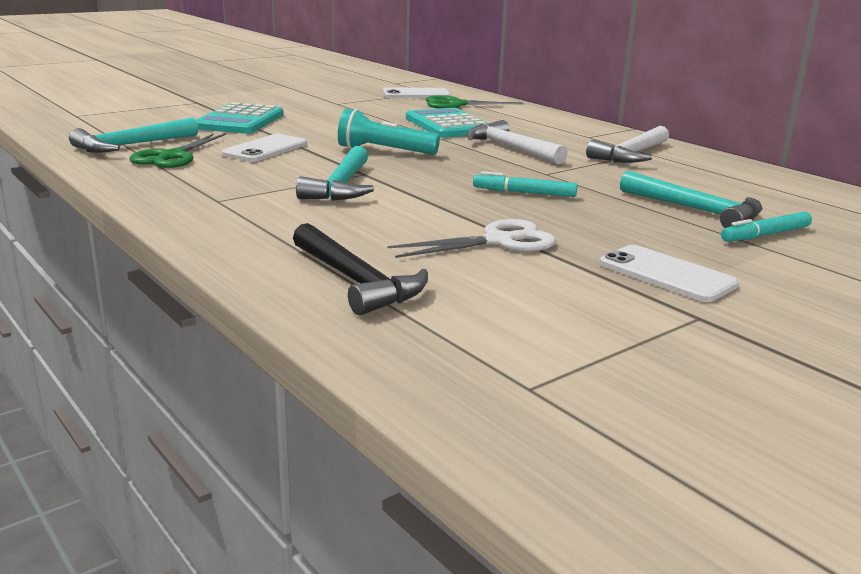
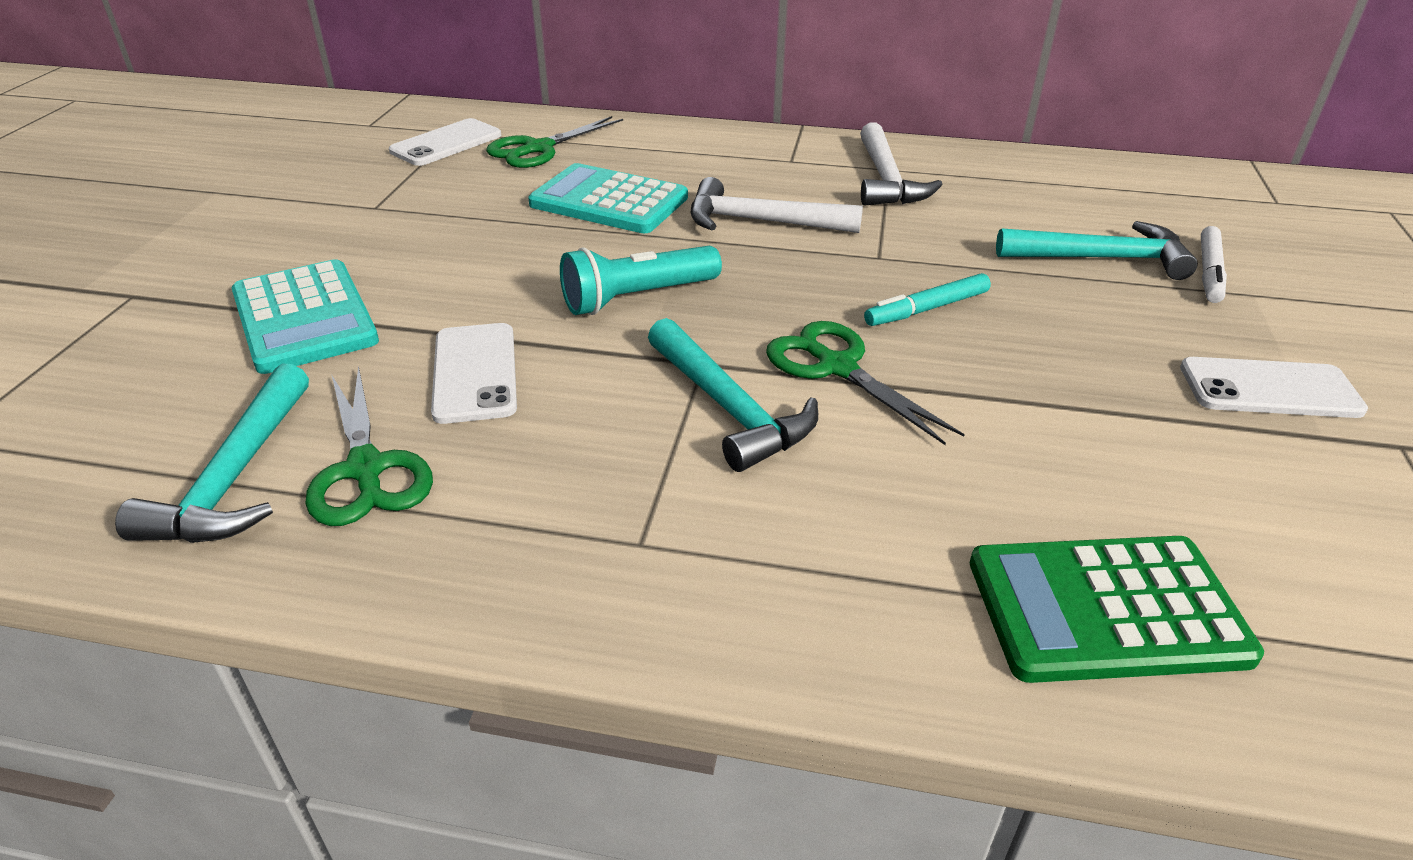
camera: 40 degrees left, 15 degrees up
black hammer [293,223,428,315] -> green calculator [970,536,1264,683]
white scissors [387,219,556,258] -> none
turquoise marker [721,212,812,242] -> white marker [1201,226,1227,303]
none -> green scissors [766,321,965,445]

